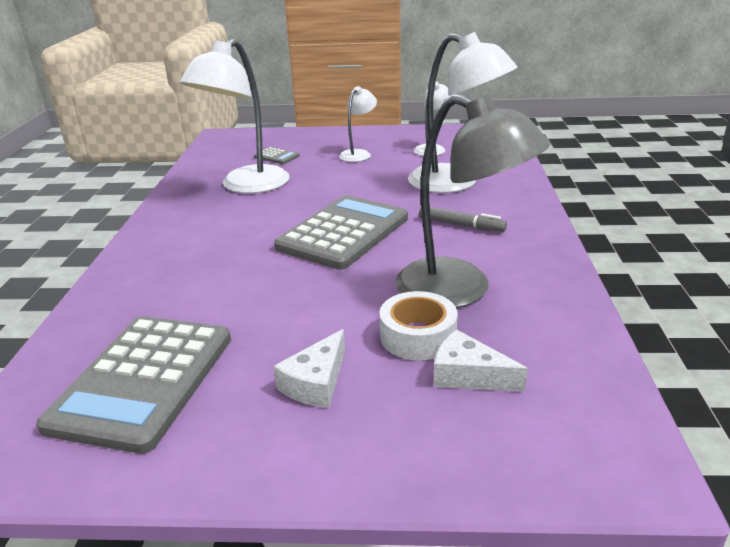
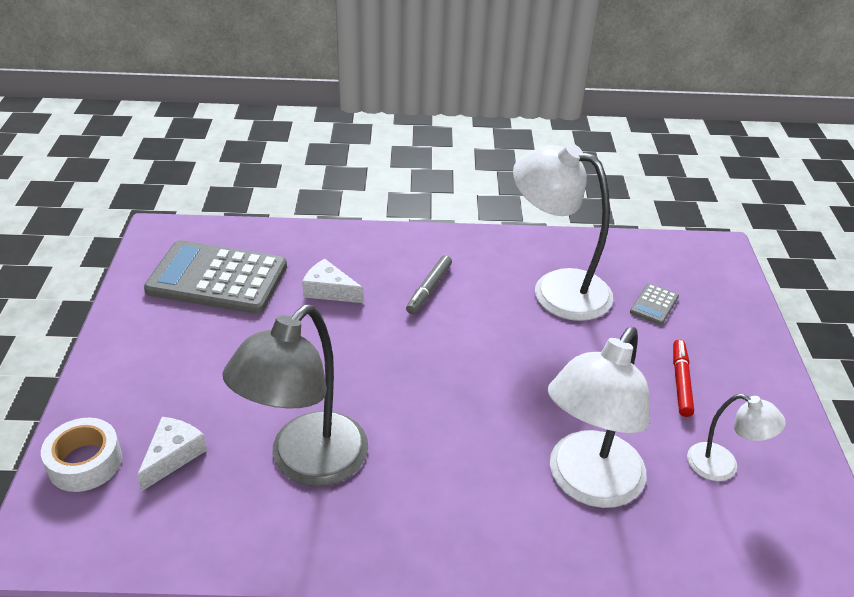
camera: 85 degrees right, 10 degrees up
white cheese [273,329,345,408] -> white cheese moved to [302,259,363,303]
grey calculator [274,195,408,270] -> none
white lamp [339,86,377,162] -> red marker [673,339,694,417]
white tape [379,291,458,361] -> white tape moved to [41,418,122,492]
grey marker [419,207,507,232] -> grey marker moved to [406,255,452,314]

